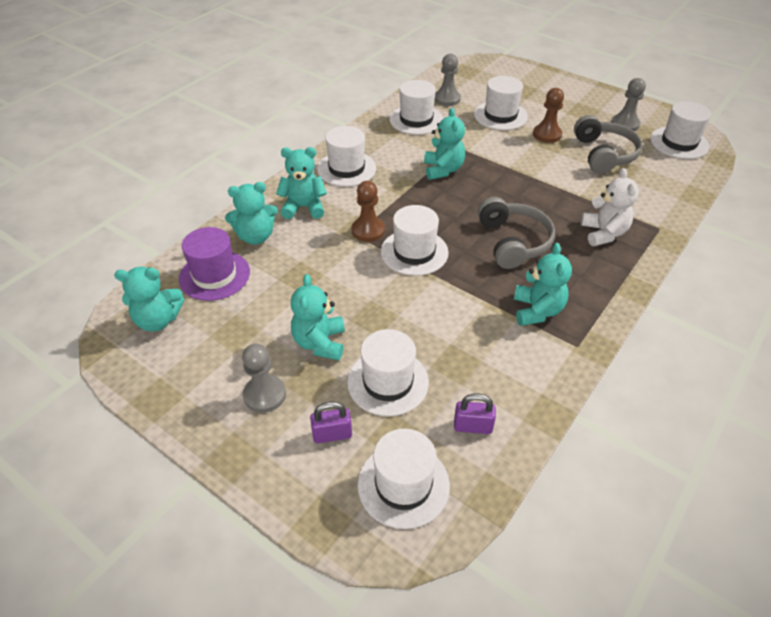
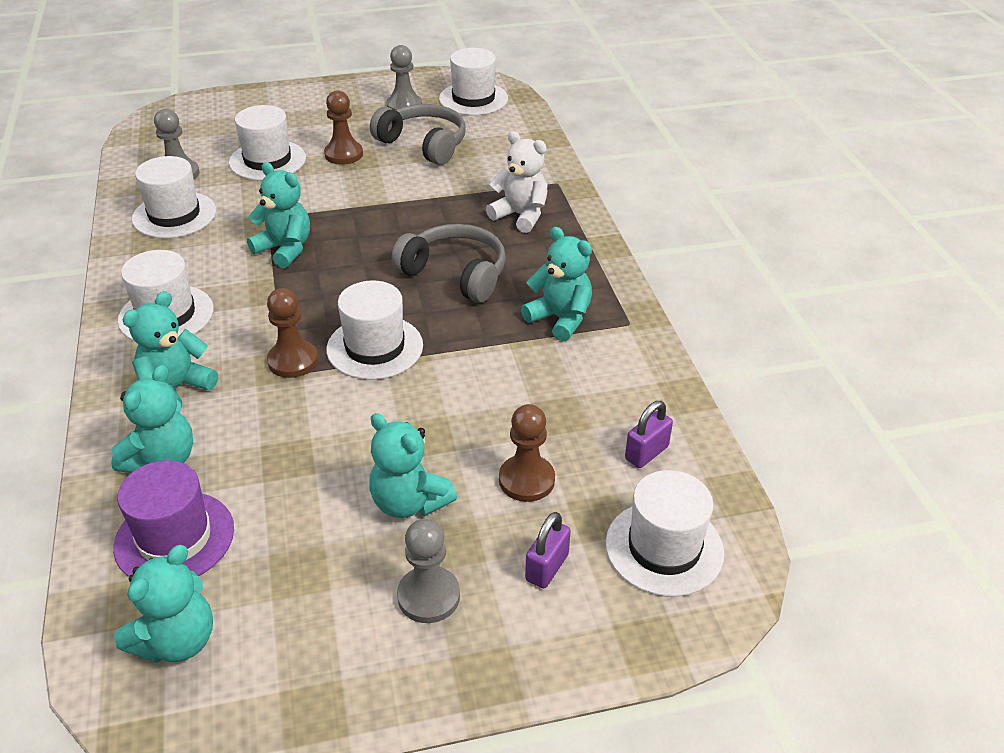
camera: 50 degrees left, 5 degrees down
white hat [347,329,429,416] -> brown pawn [499,404,555,502]

